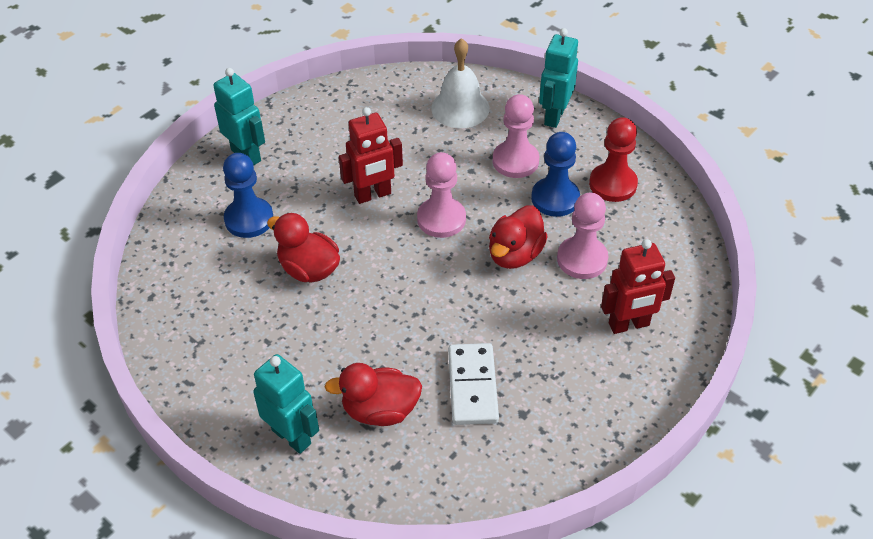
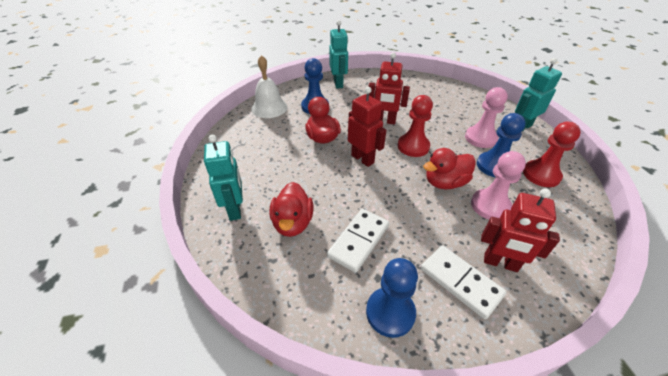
camera: 35 degrees right, 5 degrees down
red duck [324,363,422,426] -> red duck turned 120 degrees counterclockwise [269,182,313,237]
pink pawn [417,152,466,238] -> red pawn [398,95,433,157]
white bell [431,38,490,128] -> white bell moved to [251,55,288,118]
none -> red robot [348,87,386,167]
none -> blue pawn [366,258,418,338]
none -> white domino [421,245,507,319]

